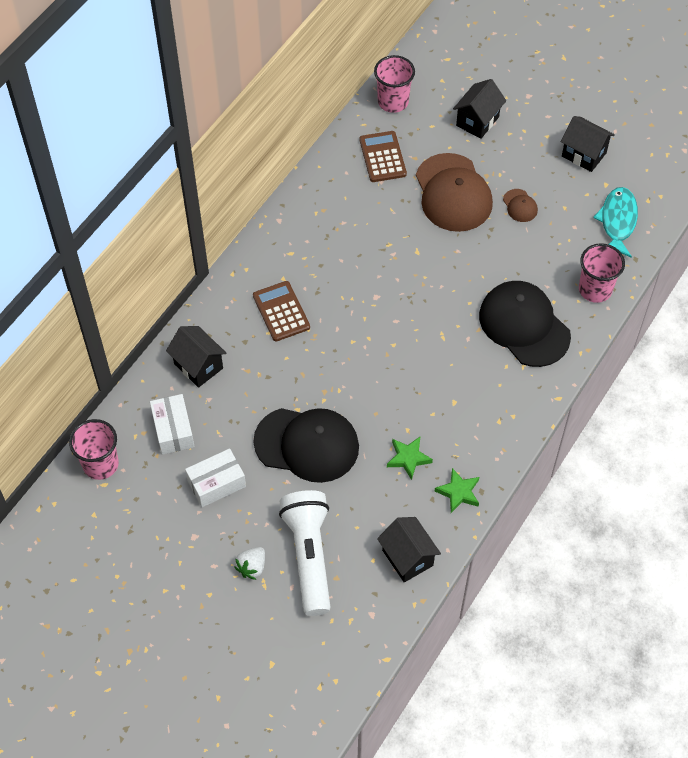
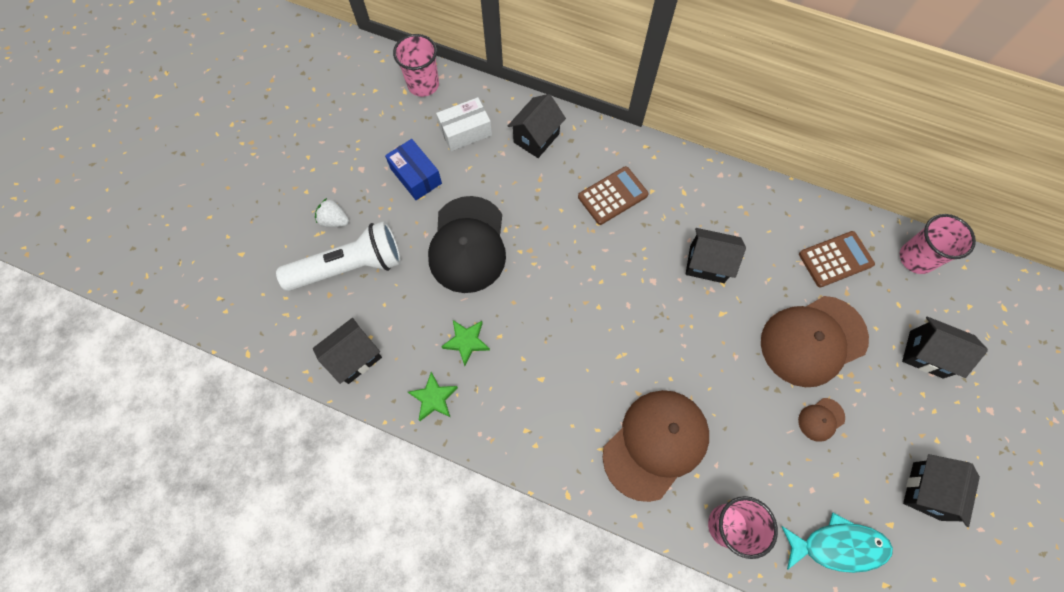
camera: 80 degrees right, 10 degrees up
white box [185,448,246,507] -> blue box [385,139,442,200]
black cap [479,281,571,367] -> brown cap [603,390,709,502]
none -> black house [686,228,746,283]

